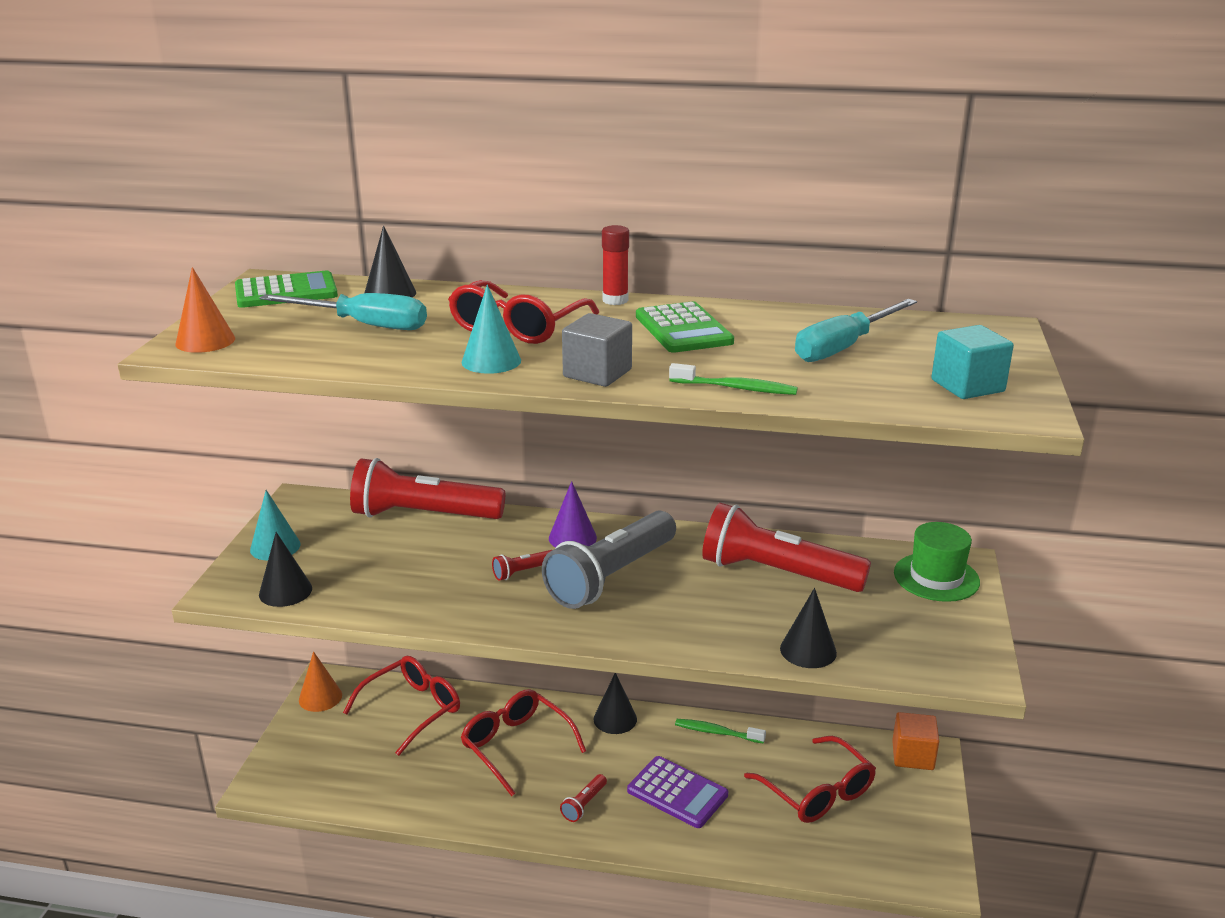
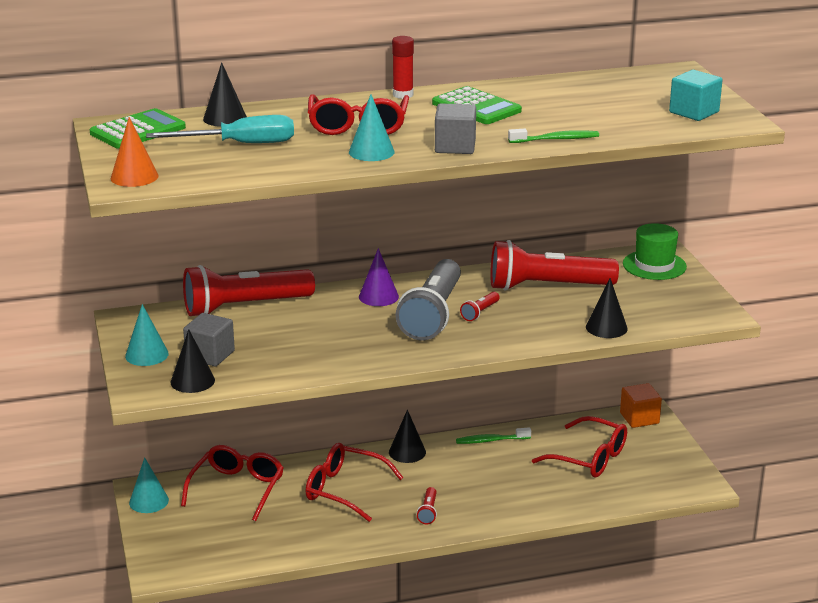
camera: 25 degrees left, 0 degrees up
orange cone [299,651,342,712] -> turquoise cone [129,457,169,513]
red flashlight [492,550,552,581] -> red flashlight moved to [460,292,500,321]
purple calculator [627,756,728,828] -> none
turquoise screwdriver [795,299,917,362] -> none
none -> grey cube [183,313,235,366]

